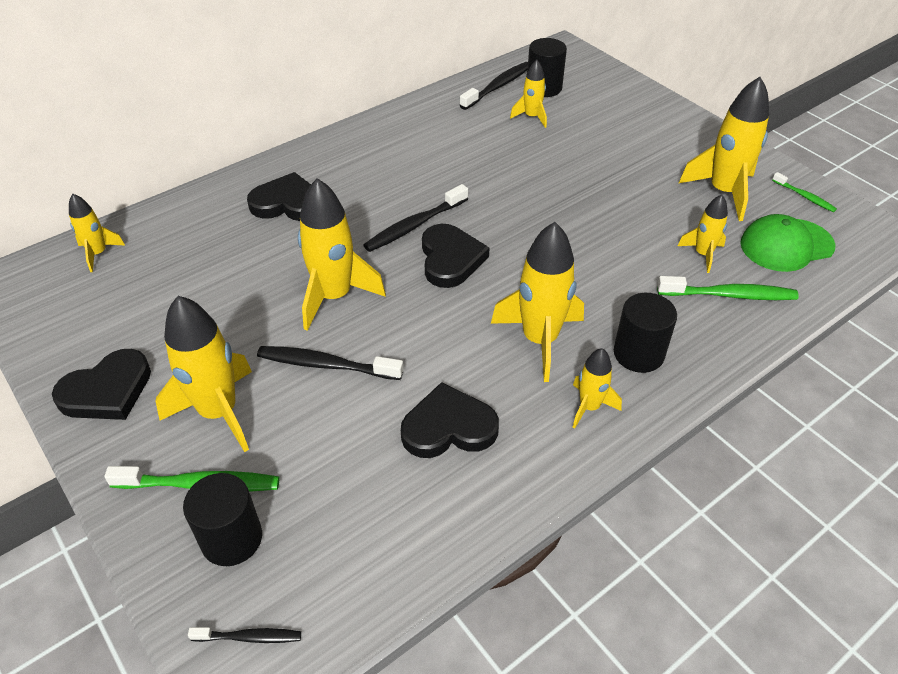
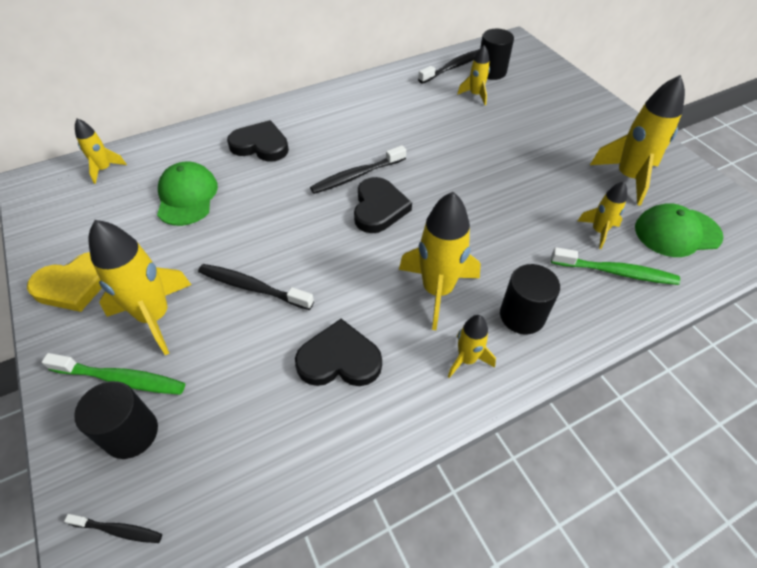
camera: 10 degrees right, 5 degrees up
black heart [52,349,151,420] -> yellow heart [27,252,102,312]
yellow rocket [298,178,386,331] -> none
green toothbrush [772,172,837,212] -> none
none -> green cap [157,161,218,226]

